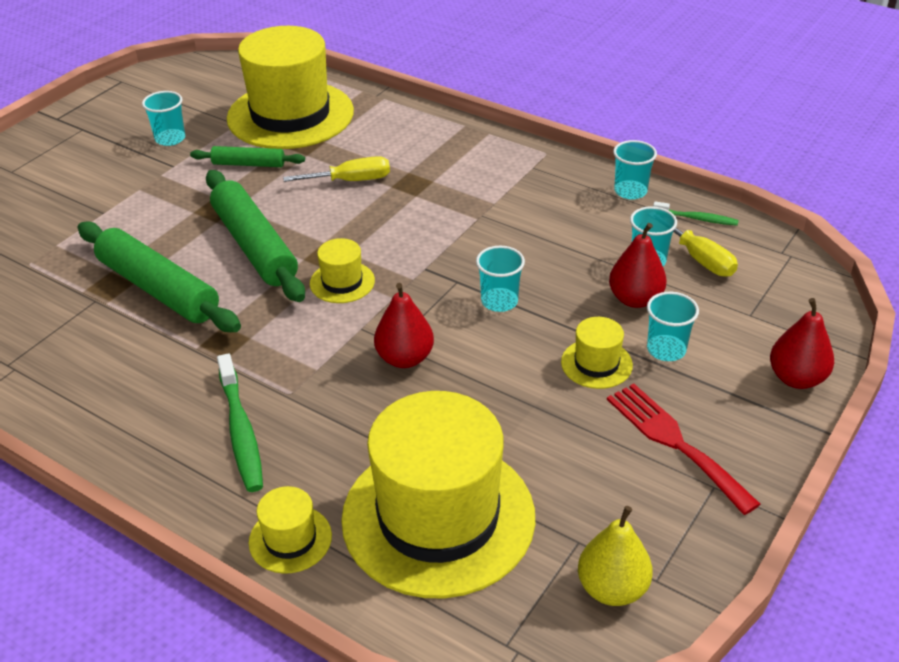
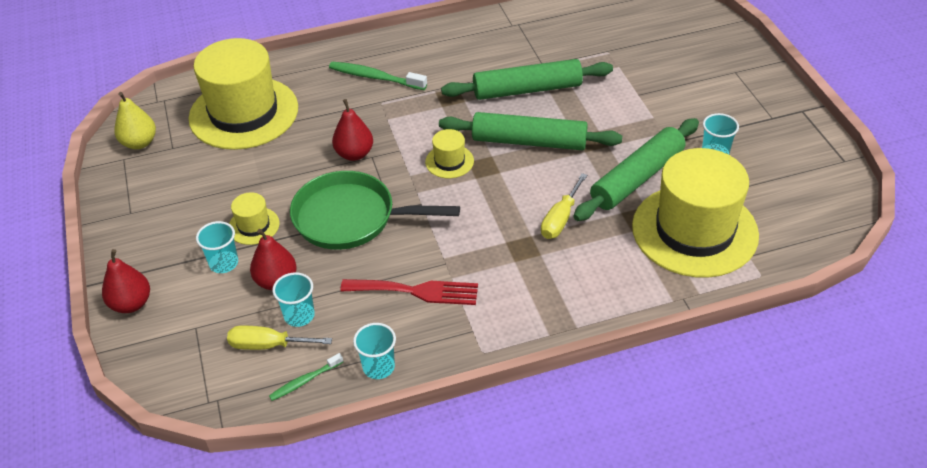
camera: 130 degrees right, 5 degrees up
green rolling pin [190,146,305,167] -> green rolling pin [573,118,699,221], size x1.86
yellow hat [249,486,332,574] -> none
turquoise cup [476,246,525,312] -> green pan [290,171,460,250]
red fork [607,384,761,515] -> red fork moved to [340,279,478,305]

